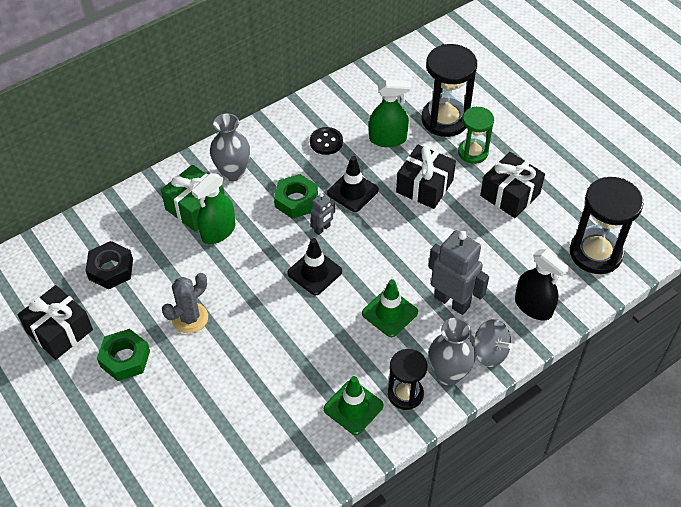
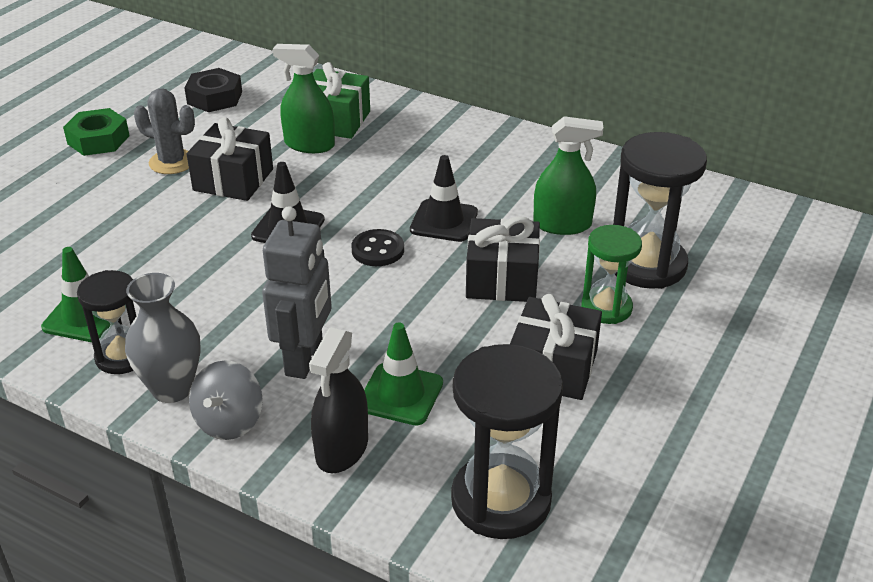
camera: 65 degrees right, 15 degrees down
black gift [18,285,93,360] -> black gift moved to [187,117,273,201]
grey vase [210,113,250,181] -> none
green nut [274,174,318,219] -> none
black button [310,127,343,155] -> black button moved to [351,229,404,266]
grey robot [310,193,335,235] -> none
green traffic cone [362,279,418,337] -> green traffic cone moved to [364,323,443,426]
green spray bottle [369,80,411,147] -> green spray bottle turned 60 degrees counterclockwise [533,116,603,235]

